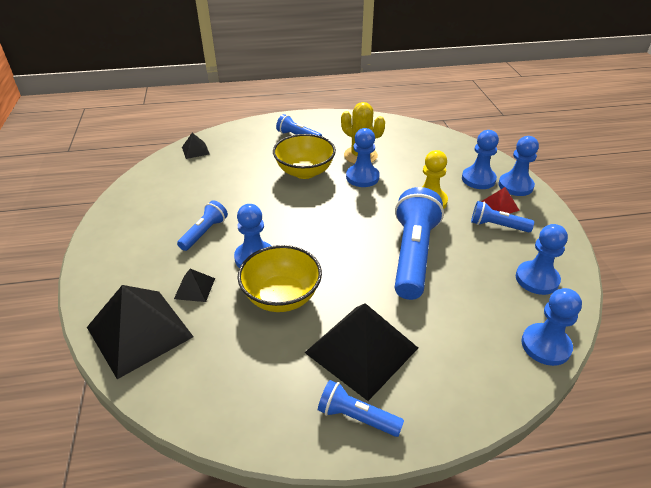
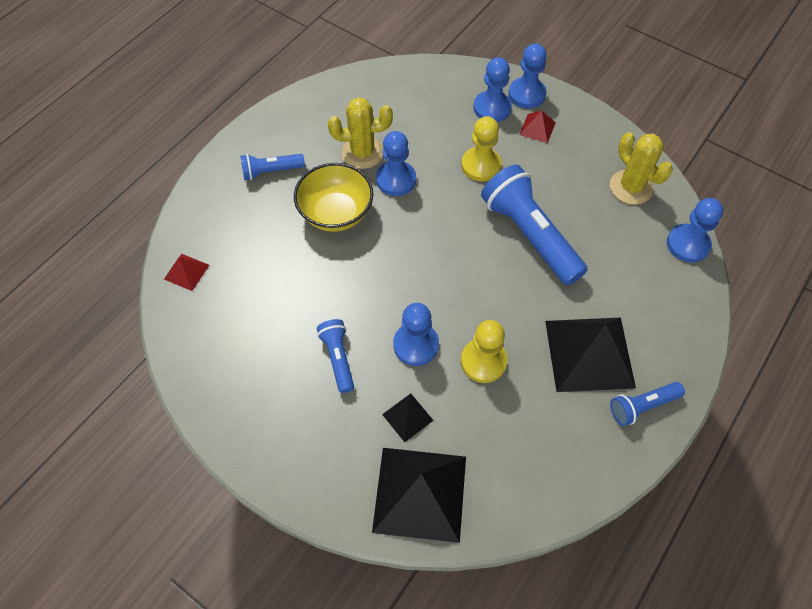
camera: 45 degrees left, 20 degrees up
black pyramid [182,133,210,159] -> red pyramid [164,254,209,291]
yellow bowl [238,245,322,312] -> yellow pawn [461,320,508,383]
blue flashlight [471,201,534,232] -> none
blue pawn [516,224,568,295] -> yellow cactus [610,132,673,205]

